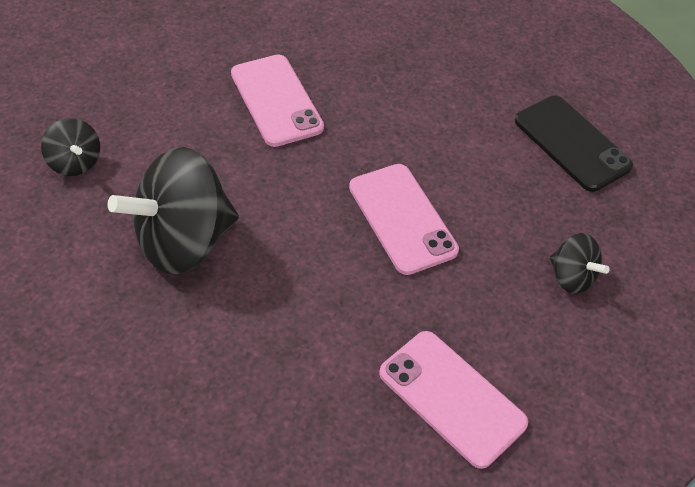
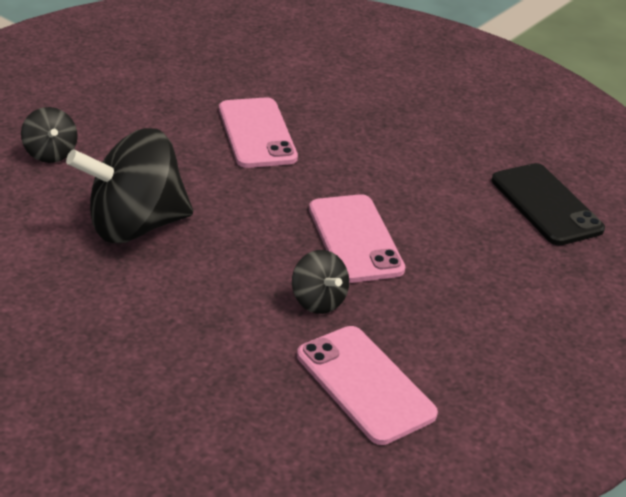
camera: 10 degrees right, 15 degrees down
black spinning top [550,233,610,294] -> black spinning top moved to [292,250,349,314]

